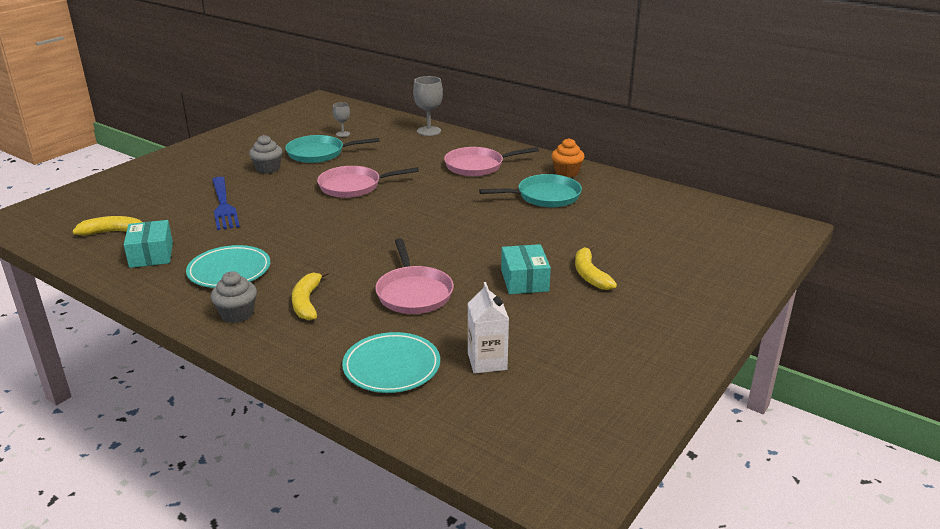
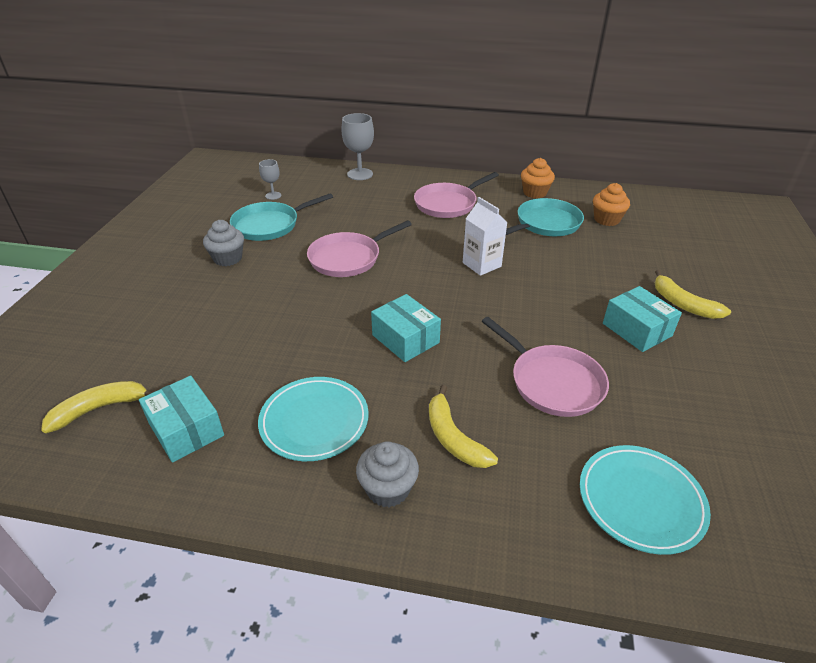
camera: 25 degrees left, 10 degrees up
blue fork [212,177,240,230] -> none
white carton [468,282,509,374] -> white carton moved to [463,197,508,276]
none -> turquoise box [371,294,441,362]
none -> orange cupcake [593,183,630,226]

